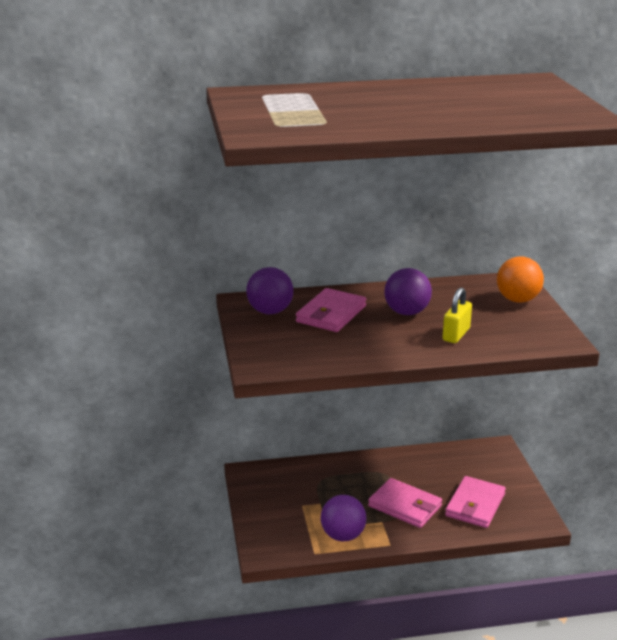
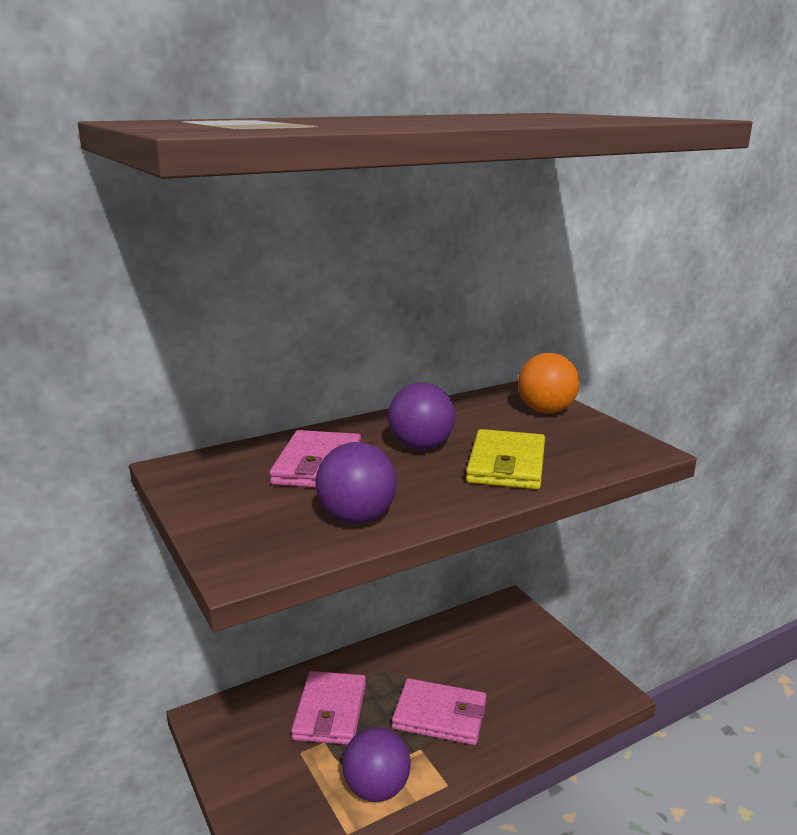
camera: 20 degrees left, 5 degrees down
purple ball [246,267,293,314] -> purple ball moved to [315,442,397,524]
yellow padlock [442,288,472,343] -> yellow wallet [466,429,545,489]
pink wallet [445,476,506,528] -> pink wallet moved to [291,671,366,745]

